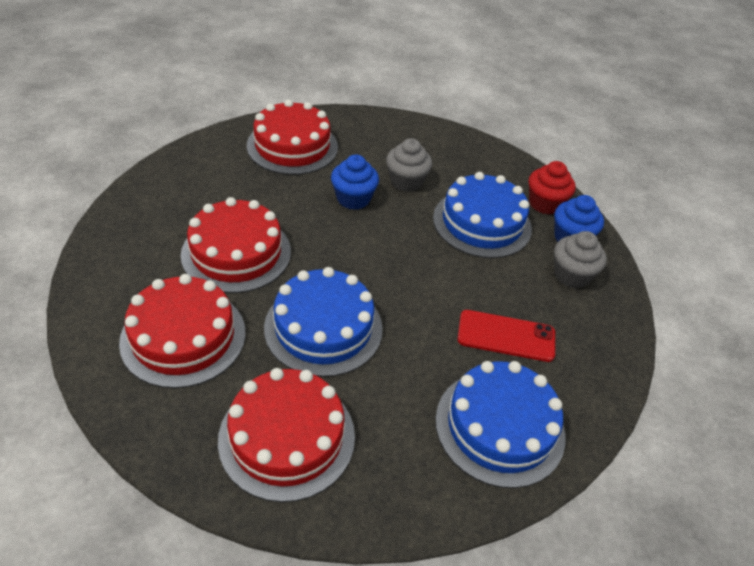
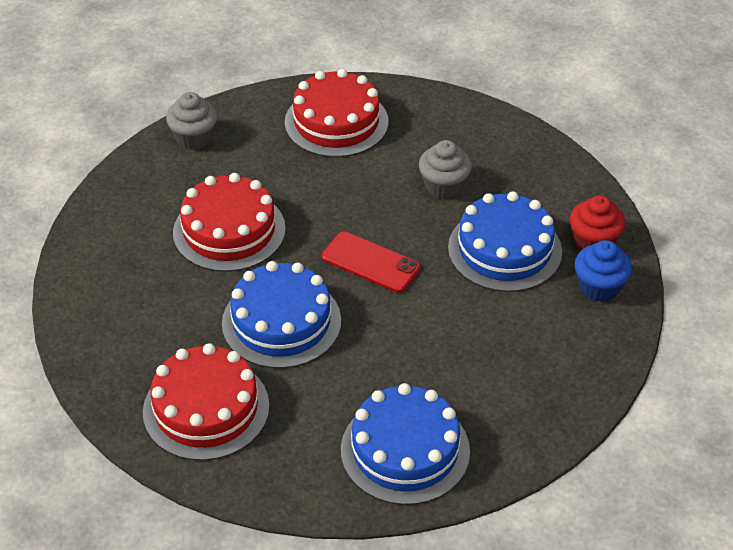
camera: 25 degrees right, 0 degrees up
red cake [119,274,246,388] -> none
blue cupcake [331,155,379,210] -> none
red phone [457,310,555,362] -> red phone moved to [322,231,421,293]
grey cupcake [554,231,607,288] -> grey cupcake moved to [166,92,218,150]

